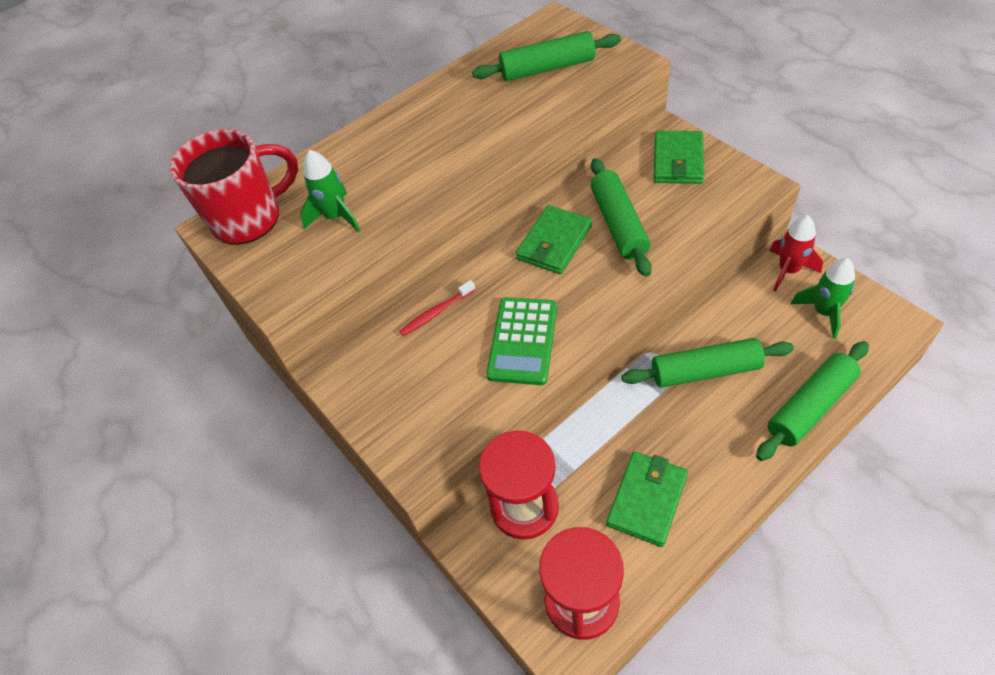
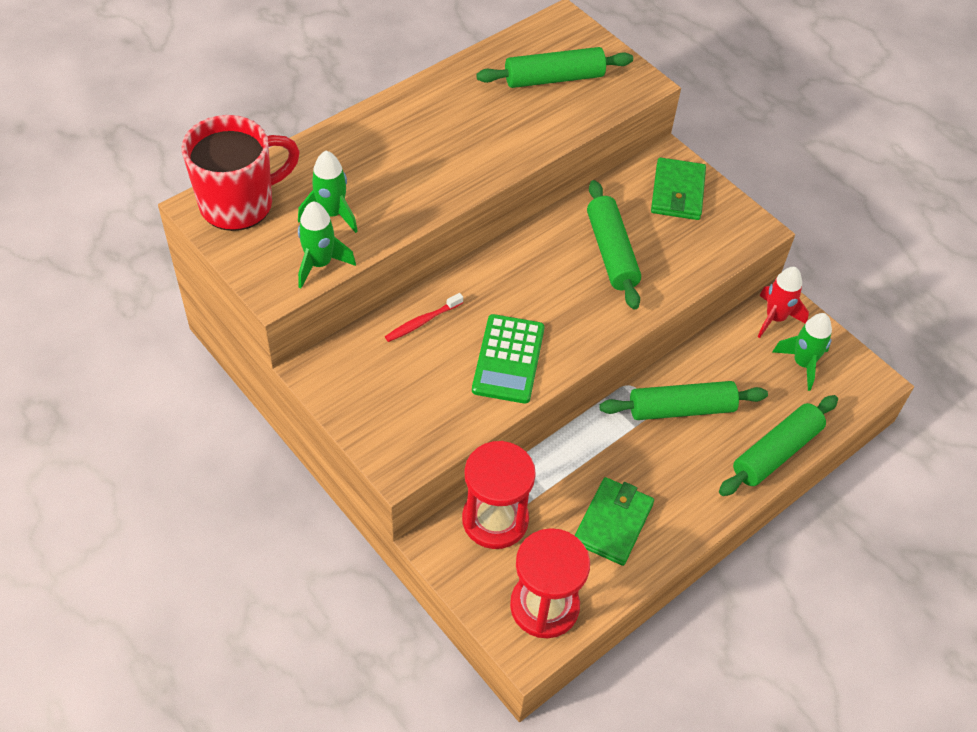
camera: 10 degrees left, 0 degrees up
green wallet [516,205,592,274] -> none
none -> green rocket [298,201,356,288]

